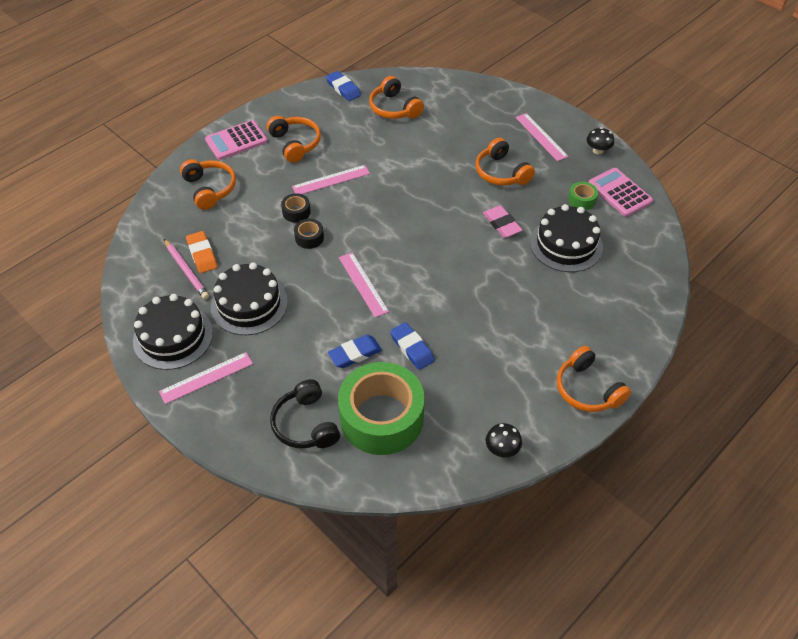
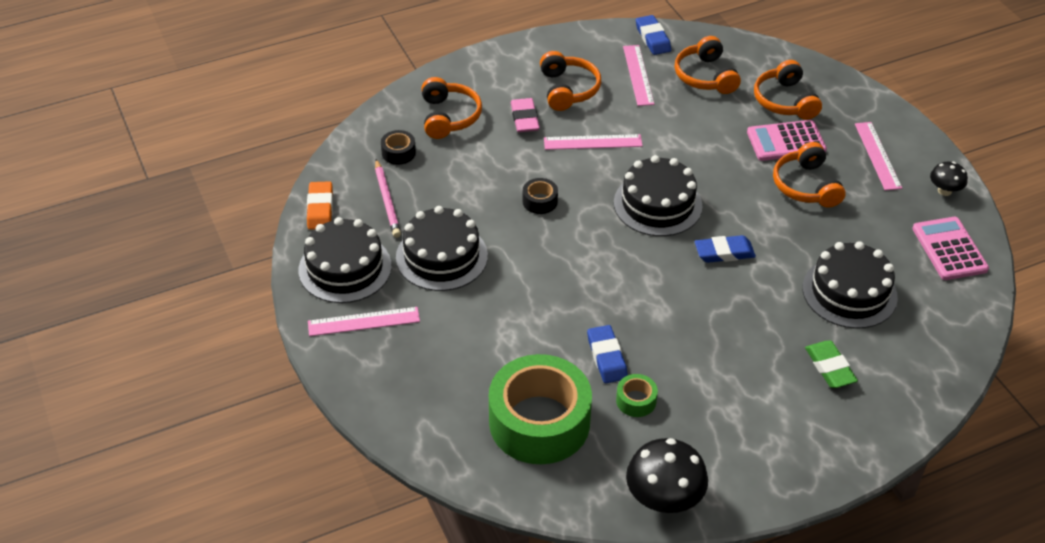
camera: 20 degrees right, 5 degrees down
orange eraser [186,231,217,273] -> orange eraser moved to [307,181,333,230]
pink calculator [205,120,268,160] -> pink calculator moved to [747,120,827,161]
black headphones [270,379,340,448] -> none
black tape [281,193,311,223] -> black tape moved to [381,130,416,165]
blue eraser [328,335,382,368] -> blue eraser moved to [695,235,756,263]
pink ruler [339,252,389,318] -> pink ruler moved to [623,45,654,106]
pink eraser [483,205,523,238] -> pink eraser moved to [511,98,540,132]
black mushroom [486,423,522,457] -> black mushroom [626,438,708,513], size x1.81
orange headphones [557,346,631,412] -> orange headphones moved to [754,60,822,120]
green tape [568,182,598,210] -> green tape moved to [616,374,658,417]
none -> black cake [614,155,703,236]
none -> green eraser [805,340,858,388]

